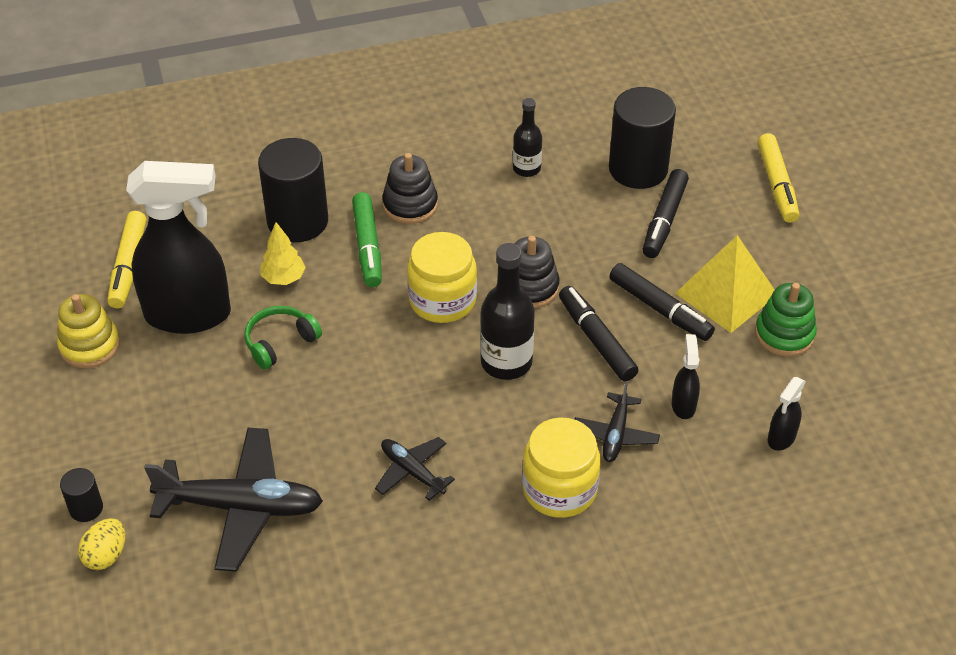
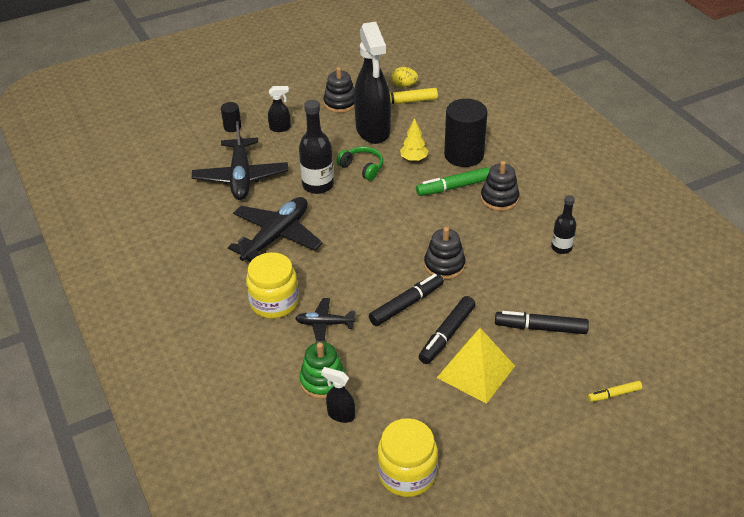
camera: 80 degrees right, 5 degrees down
yellow stacking toy [57,294,120,368] -> black stacking toy [323,67,355,113]
yellow egg [78,518,125,570] -> yellow egg moved to [392,67,418,87]
black plane [375,437,455,501] -> black plane [228,197,322,261], size x1.89
yellow jar [407,232,477,323] -> yellow jar moved to [377,418,438,497]
black bottle [480,243,535,380] -> black bottle moved to [299,100,334,194]
black cylinder [609,87,676,189] -> none
black spray bottle [672,334,700,419] -> black spray bottle moved to [268,86,291,132]
green stacking toy [755,283,817,357] -> green stacking toy moved to [300,342,346,399]
yellow marker [758,133,799,223] -> yellow marker [588,381,642,402], size x0.57

